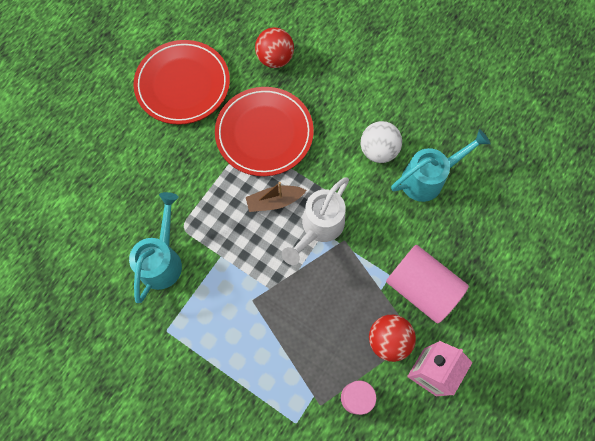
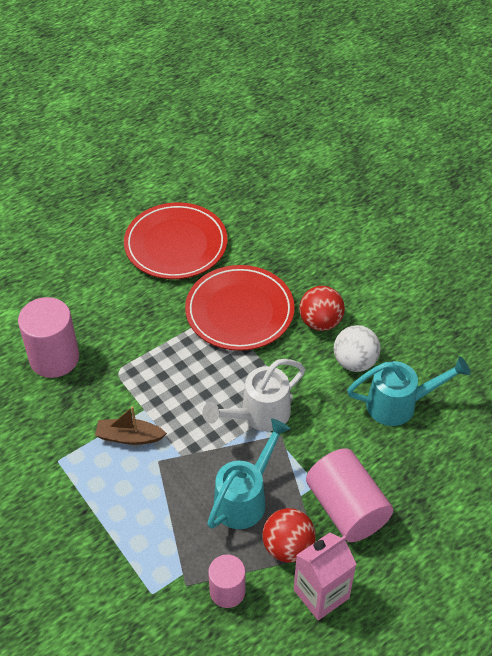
camera: 20 degrees right, 20 degrees down
turquoise watering can [129,192,182,303] -> turquoise watering can moved to [207,419,291,529]
brown boat [246,182,306,212] -> brown boat moved to [95,406,167,445]
red ball [255,27,294,68] -> red ball moved to [299,286,345,331]
none -> pink cylinder [18,297,79,378]

